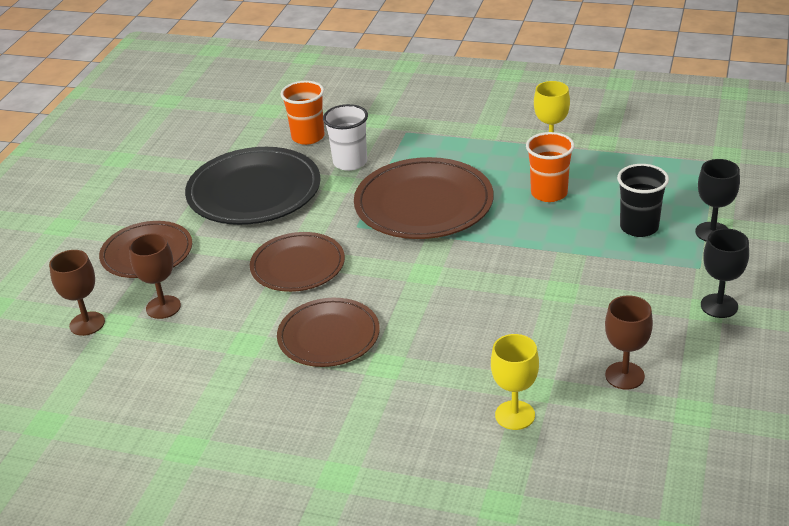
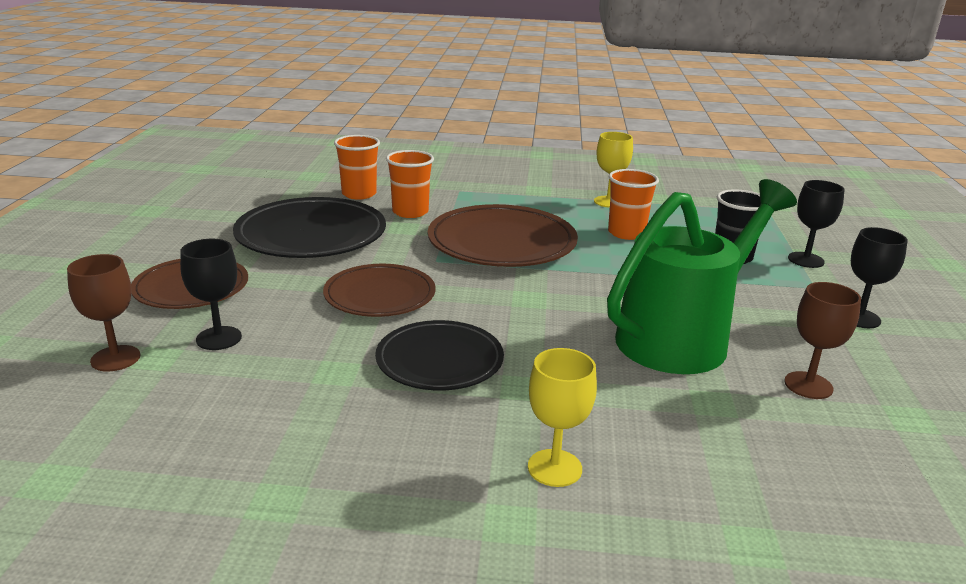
camera: 15 degrees left, 10 degrees down
brown goblet [129,234,181,319] -> black goblet [180,239,242,350]
brown plate [277,298,380,367] -> black plate [375,320,504,391]
white cup [323,104,368,171] -> orange cup [386,150,434,218]
yellow goblet [491,334,539,430] -> yellow goblet moved to [528,348,597,487]
none -> green watering can [607,179,797,374]

